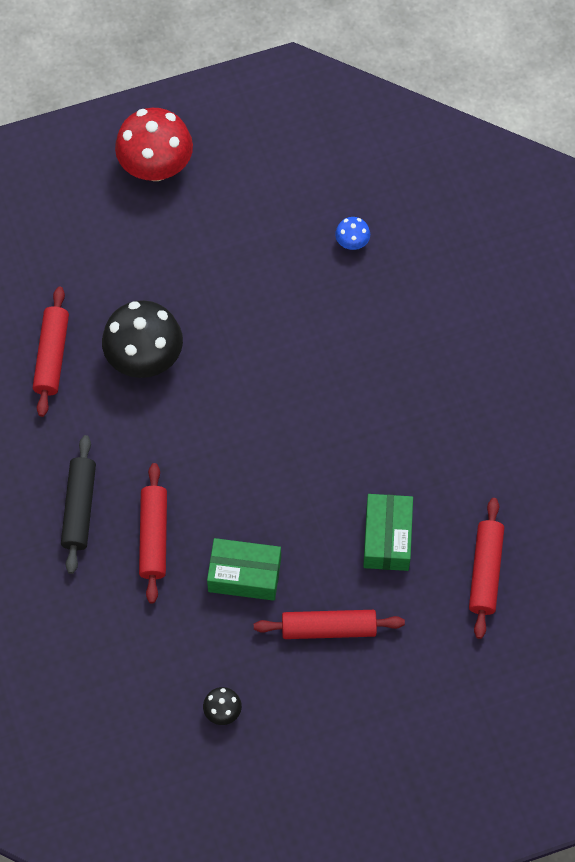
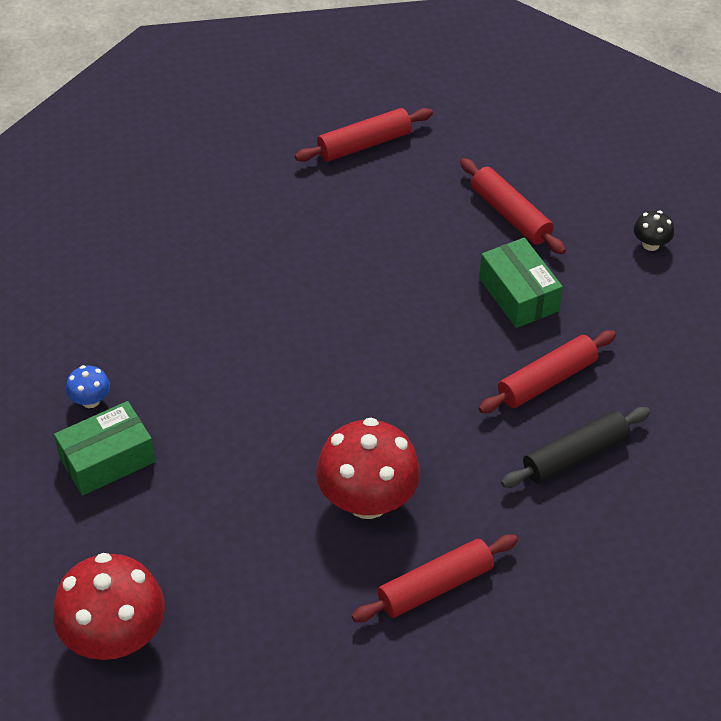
camera: 125 degrees left, 15 degrees down
black mushroom [102,300,183,378] -> red mushroom [316,418,420,519]
green box [363,494,413,571] -> green box moved to [54,401,155,496]

